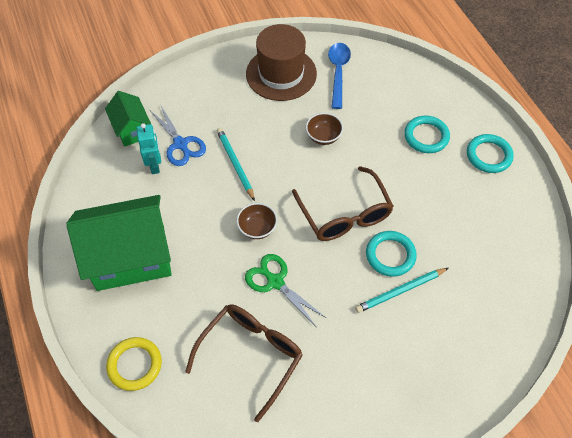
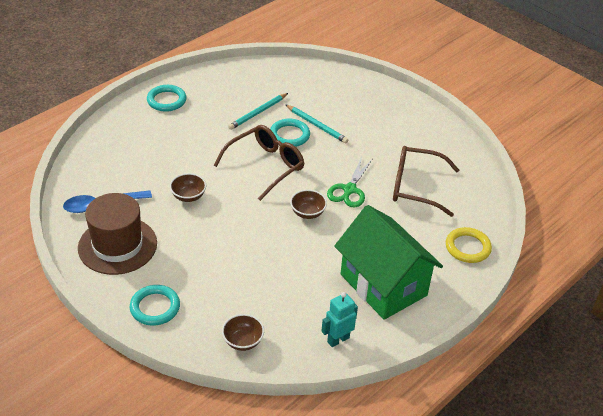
camera: 115 degrees left, 15 degrees down
green house [105,91,151,147] -> brown bowl [222,314,264,351]
turquoise robot [136,123,161,174] -> turquoise robot moved to [322,292,358,347]
blue scissors [151,106,206,166] -> none
turquoise pencil [217,128,255,201] -> turquoise pencil moved to [228,93,288,130]
turquoise ring [404,116,450,153] -> turquoise ring moved to [130,285,180,326]

